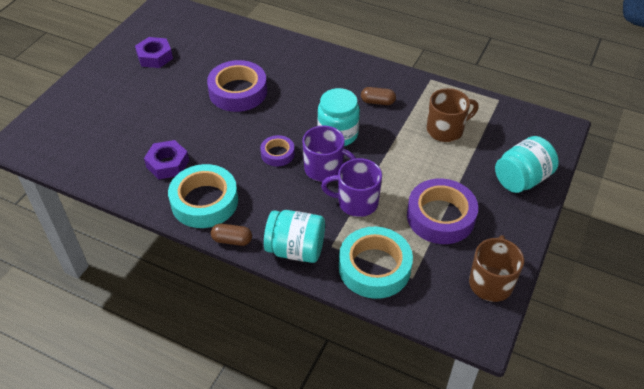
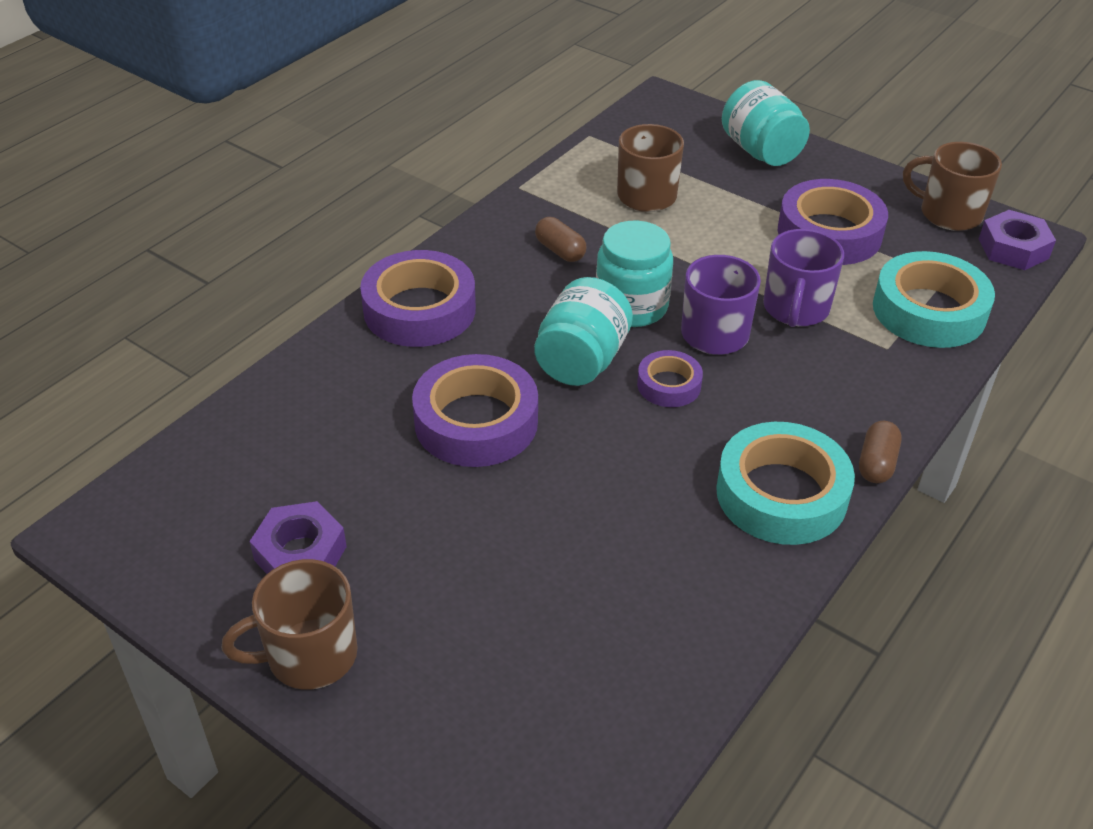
camera: 80 degrees left, 5 degrees down
purple nut [144,140,189,179] -> purple nut moved to [979,210,1056,270]
turquoise jar [264,210,325,263] -> turquoise jar moved to [534,277,633,386]
brown capsule [361,87,396,105] -> brown capsule turned 60 degrees counterclockwise [535,217,587,262]
none -> brown mug [221,559,358,689]
none -> purple tape [360,250,476,347]

